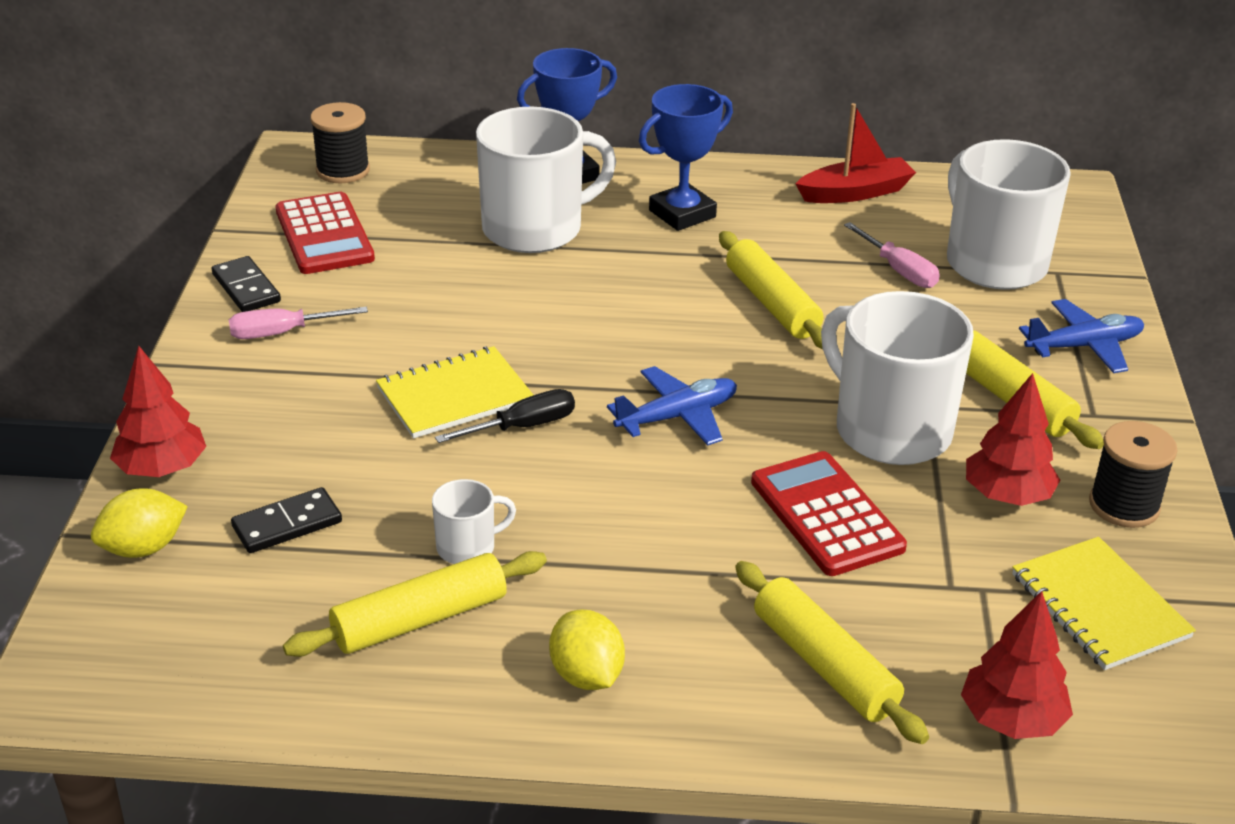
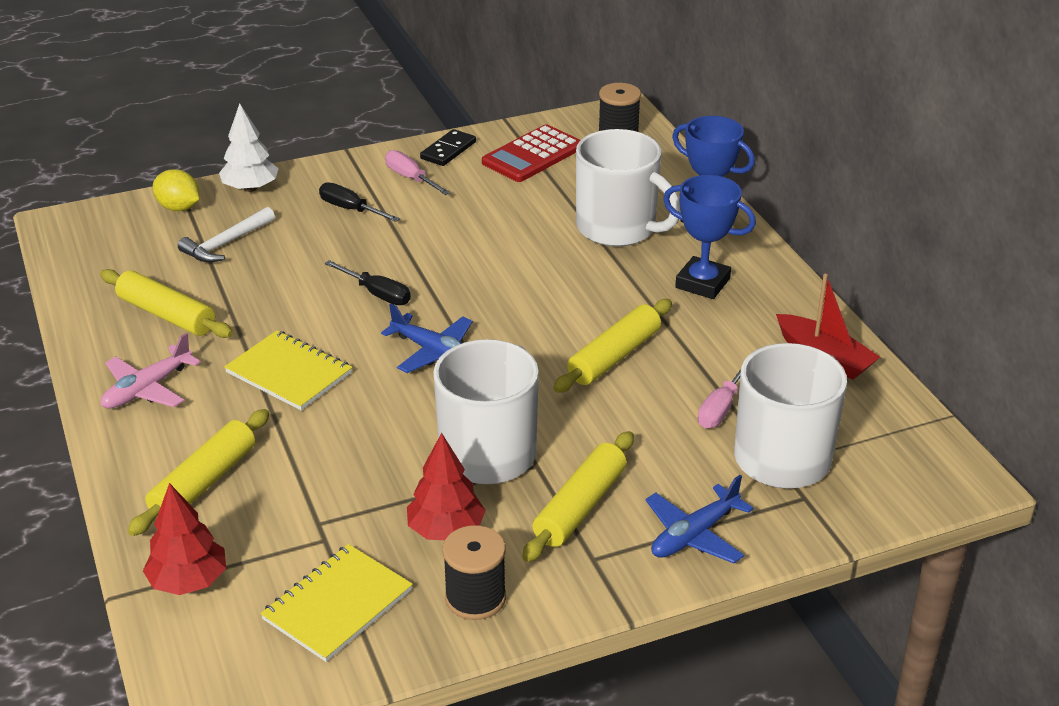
camera: 65 degrees right, 0 degrees up
red tree [110,346,206,477] -> white tree [219,103,279,192]
black domino [231,487,342,553] -> white hammer [178,207,275,263]
yellow notebook [376,346,533,438] -> yellow notebook moved to [224,330,352,410]
white mug [432,479,516,564] -> none
yellow lemon [549,609,625,690] -> pink plane [101,333,201,409]
red calculator [751,451,907,576] -> none
blue plane [1019,299,1144,373] -> blue plane turned 90 degrees clockwise [645,475,754,564]
none -> black screwdriver [319,182,400,222]

